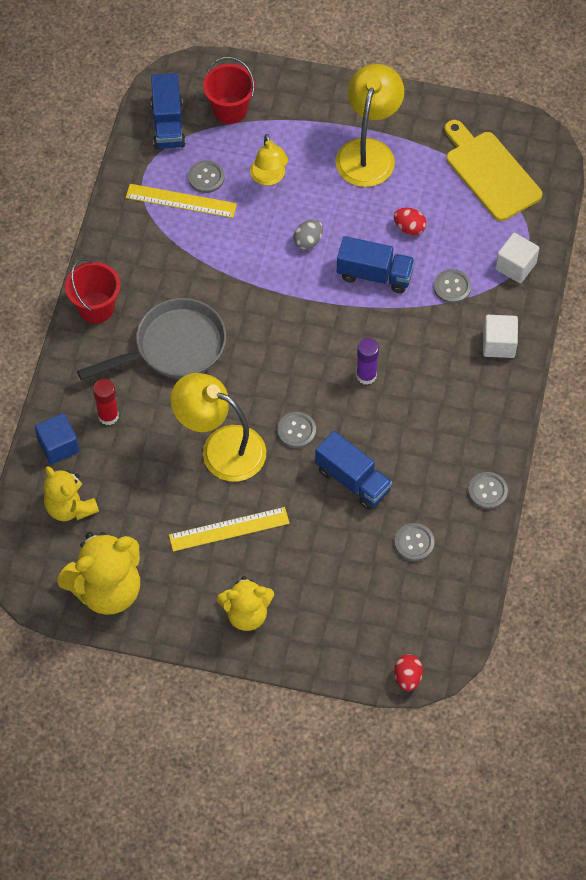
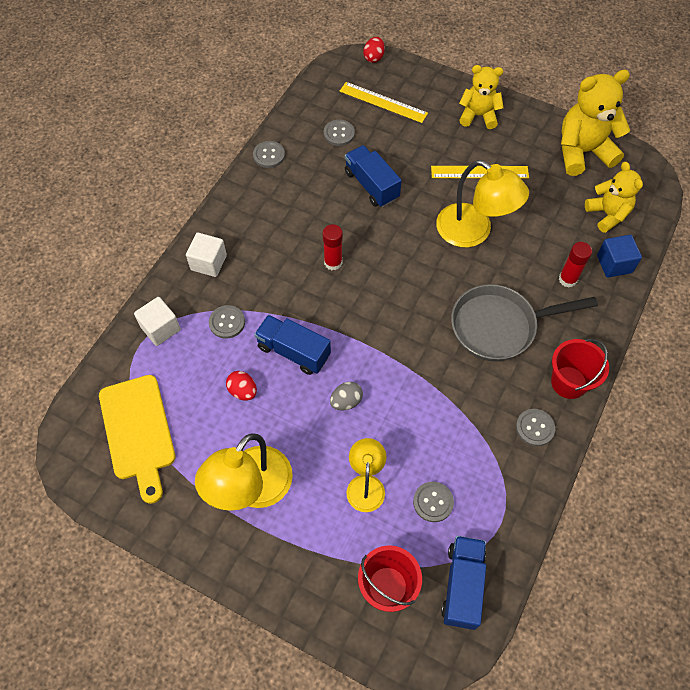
camera: 165 degrees left, 0 degrees up
yellow ruler [126,184,237,218] -> yellow ruler moved to [340,82,428,123]
grey button [277,412,316,448] -> grey button moved to [516,409,555,446]
purple glue stick [356,338,379,385] -> red glue stick [323,224,343,270]

